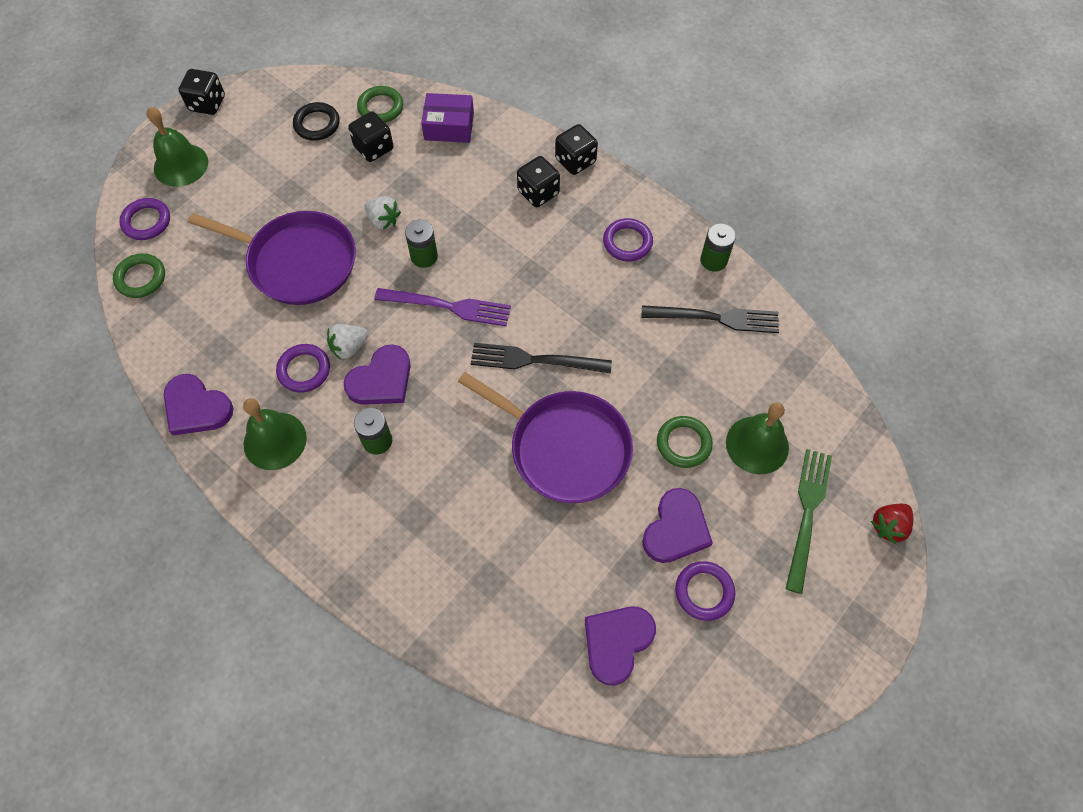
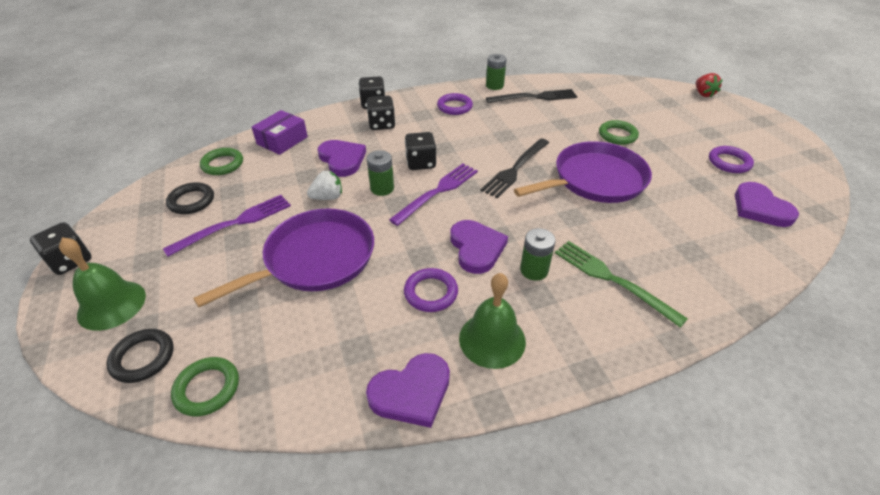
camera: 60 degrees left, 20 degrees down
purple ring [119,198,170,240] -> black ring [106,329,174,383]
white strawberry [327,324,368,359] -> none
black dice [348,111,394,162] -> black dice moved to [405,132,437,170]
black fork [641,305,779,333] -> black fork turned 45 degrees clockwise [486,89,577,103]
purple heart [642,488,713,563] -> purple heart moved to [317,140,366,177]
green bell [726,403,789,474] -> none
green fork [786,449,832,594] -> green fork moved to [555,241,688,328]
none -> purple fork [163,195,291,257]

